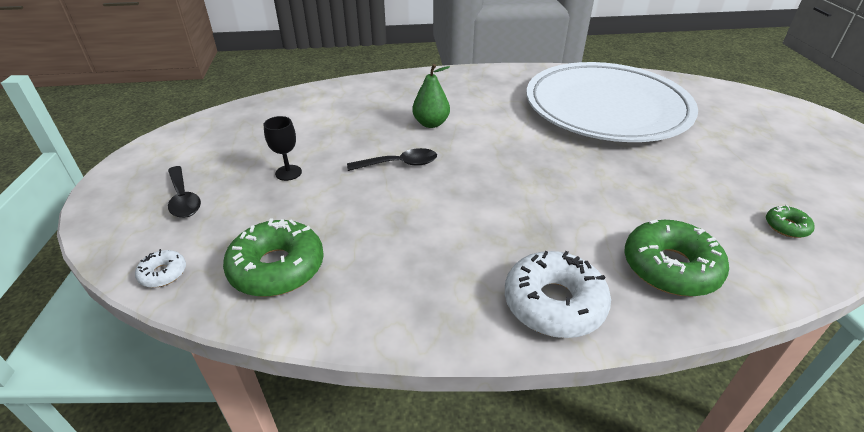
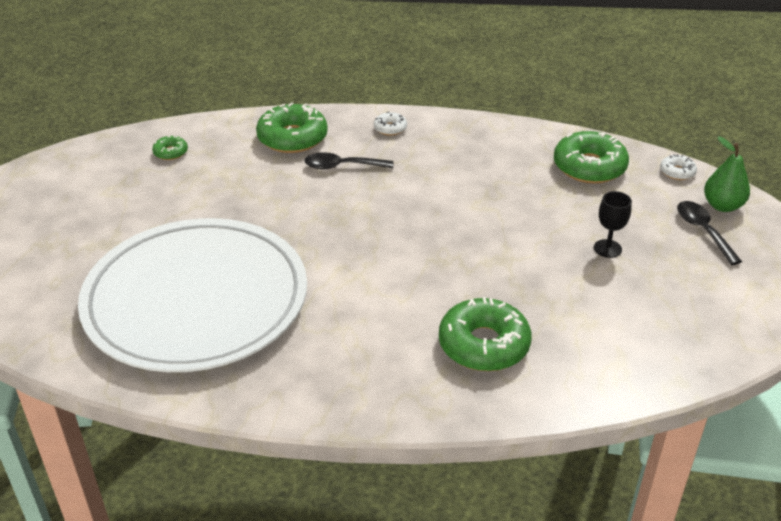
camera: 170 degrees left, 0 degrees up
black spoon [347,148,437,171] -> black spoon moved to [304,152,393,170]
green pear [412,64,450,128] -> green pear moved to [704,137,750,212]
white donut [505,251,611,338] -> white donut [374,112,407,135], size x0.48
none -> green donut [439,297,532,371]

